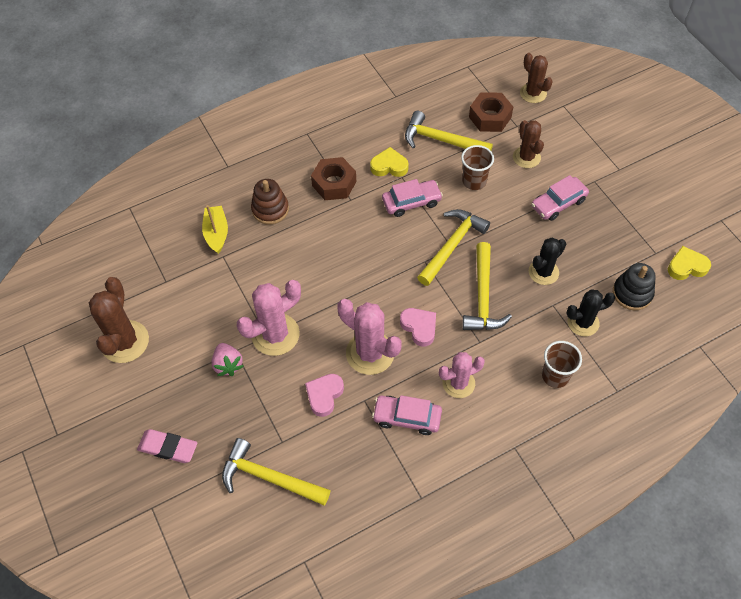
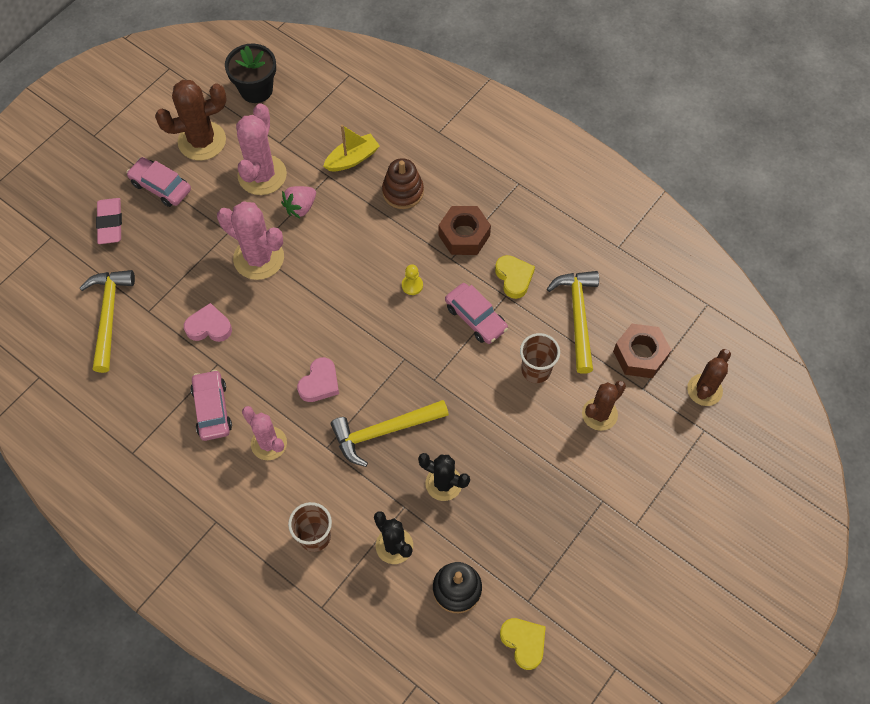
camera: 65 degrees right, 5 degrees up
pink strawberry [212,343,244,376] -> pink strawberry moved to [281,186,316,218]
pink cactus [337,299,401,375] -> pink cactus moved to [236,103,287,195]
yellow hammer [417,209,490,286] -> none
pink car [531,175,589,221] -> pink car moved to [127,157,191,207]
none -> black flower pot [225,44,276,103]
none -> yellow pawn [402,265,423,295]

